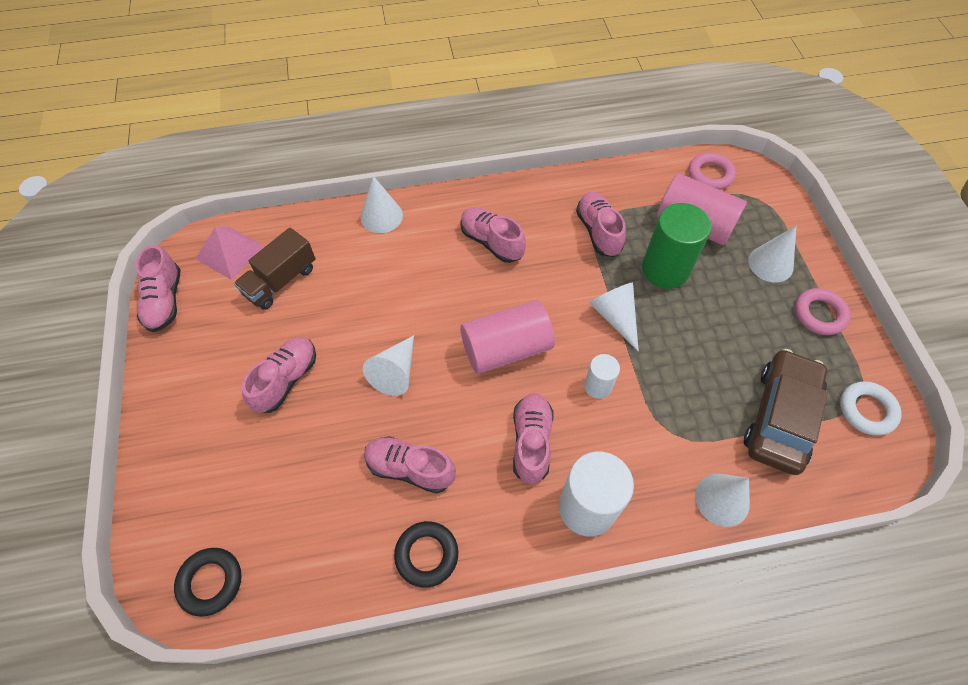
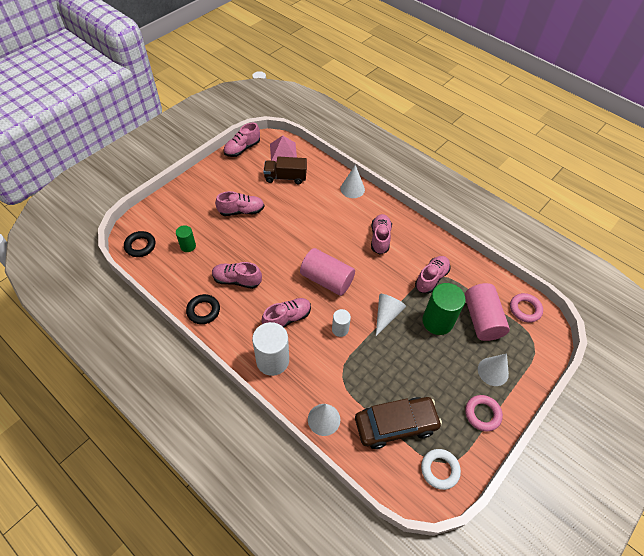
camera: 50 degrees right, 5 degrees down
white cone [363,335,414,396] -> none
pink shoe [364,436,456,494] -> pink shoe turned 60 degrees counterclockwise [212,262,262,289]
none -> green cylinder [176,225,196,252]

